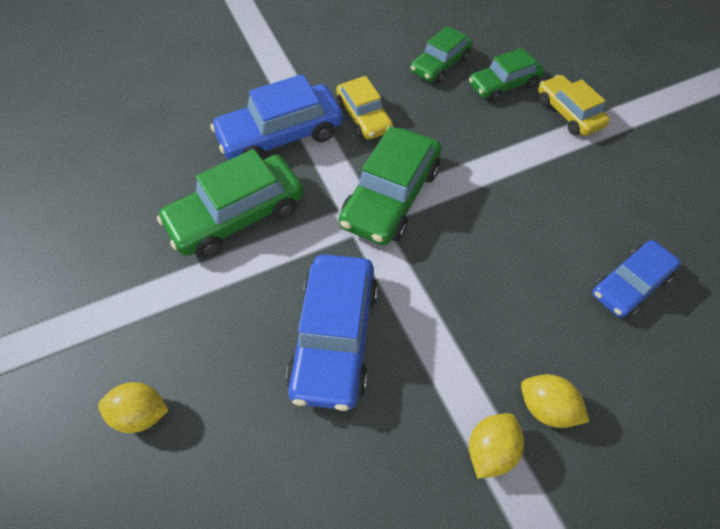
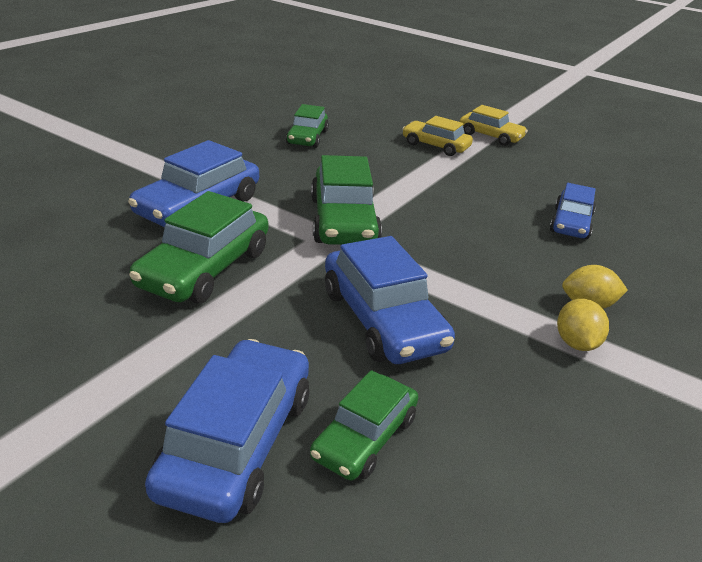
camera: 35 degrees left, 25 degrees down
yellow lemon [98,382,169,433] -> blue car [145,339,309,523]
yellow car [336,76,393,140] -> yellow car moved to [459,105,528,146]
green car [469,48,544,102] -> green car moved to [310,370,418,481]

